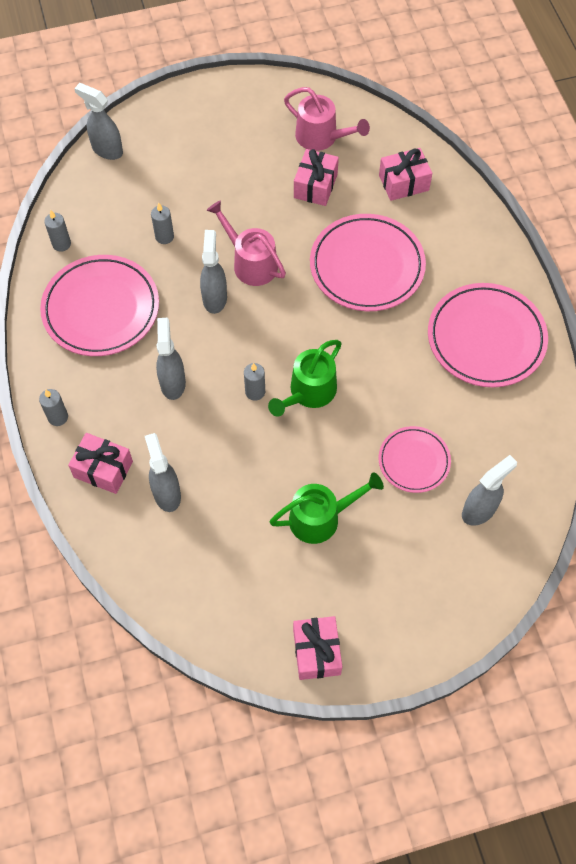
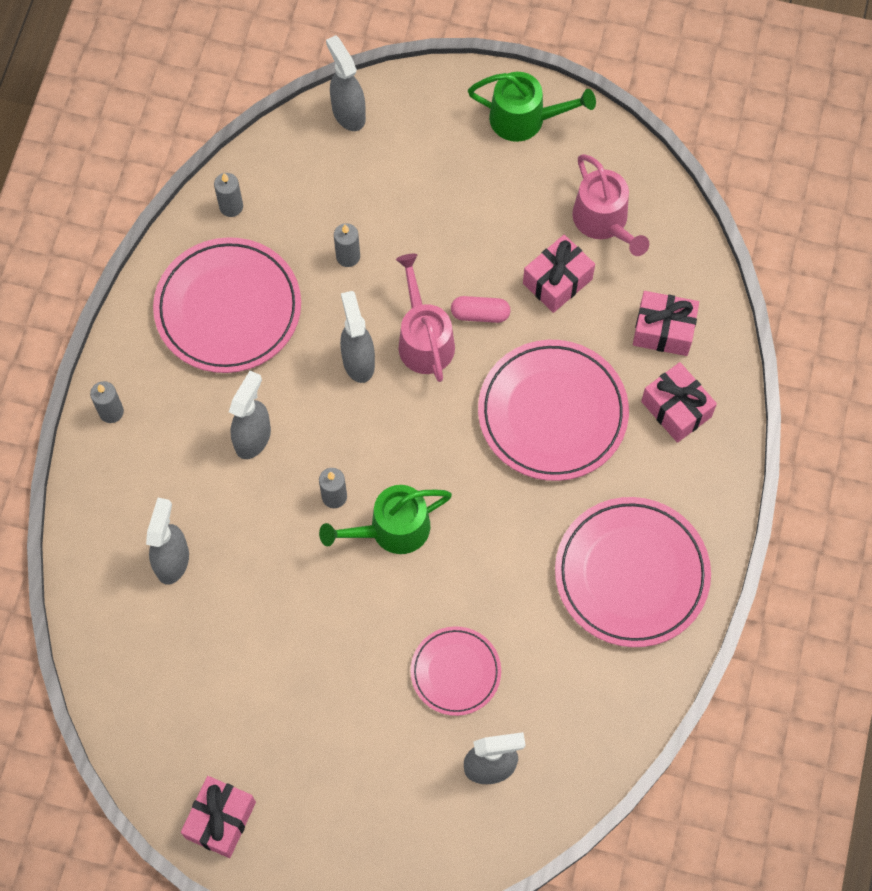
camera: 30 degrees right, 5 degrees up
pink gift [68,433,133,494] -> pink gift moved to [641,362,717,443]
grey spray bottle [200,230,227,314] -> grey spray bottle turned 45 degrees counterclockwise [340,291,375,383]
green watering can [270,472,384,544] -> green watering can moved to [468,72,596,142]
none -> pink capsule [451,296,510,323]

